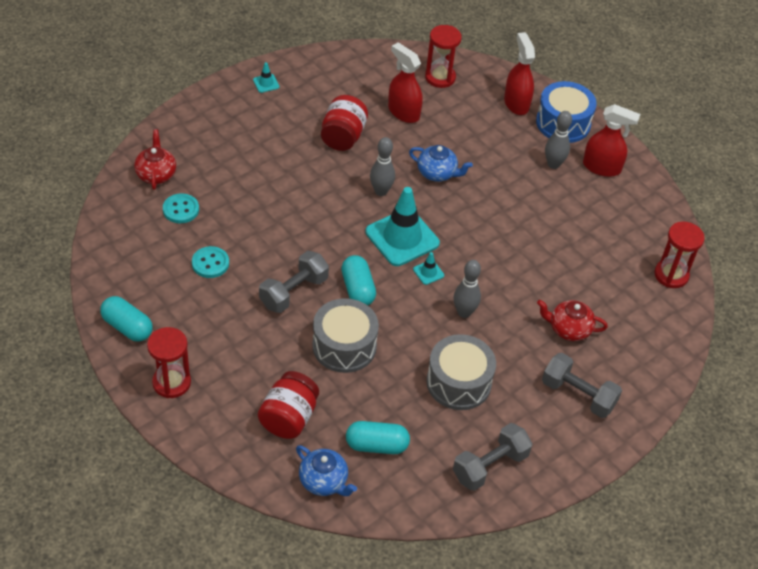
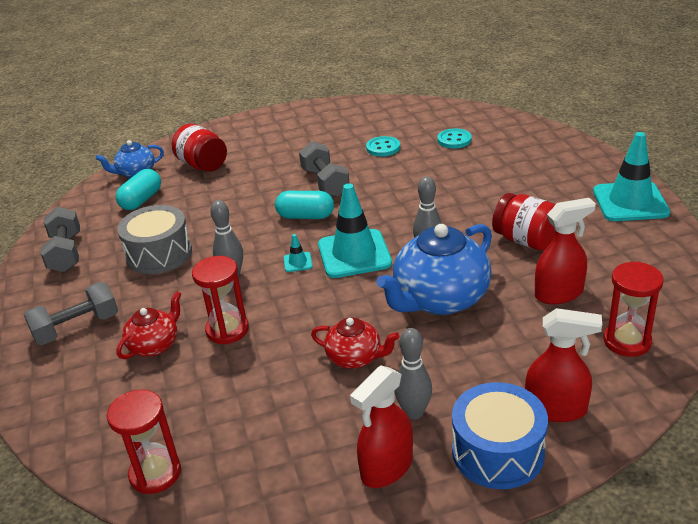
camera: 120 degrees right, 15 degrees down
turquoise capsule [100,296,153,342] -> none
red teapot [134,129,176,190] -> red teapot moved to [311,317,400,369]
red hourglass [147,327,191,398] -> red hourglass moved to [192,256,249,345]
turquoise traffic cone [253,62,280,93] -> turquoise traffic cone [593,132,670,221], size x2.40
grey drum [312,298,379,373] -> none
blue teapot [409,145,473,182] -> blue teapot [376,224,492,315], size x1.85

